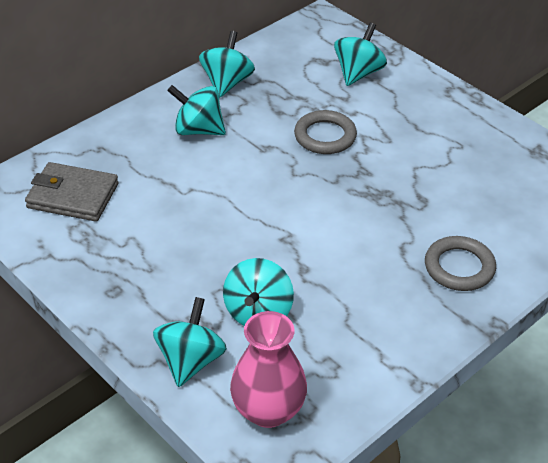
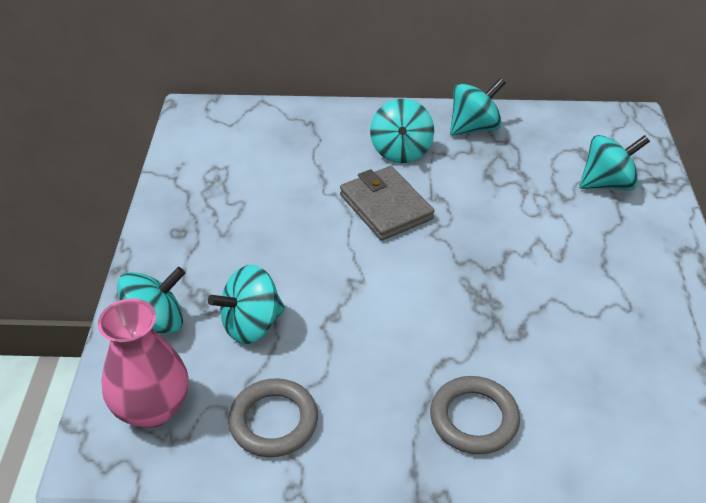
camera: 45 degrees right, 0 degrees up
grey wallet [25,162,118,222] -> grey wallet moved to [340,166,434,240]
turquoise spinning top [167,85,226,135] -> turquoise spinning top turned 150 degrees counterclockwise [370,99,434,163]
grey ring [294,110,357,154] -> grey ring moved to [228,378,318,457]

